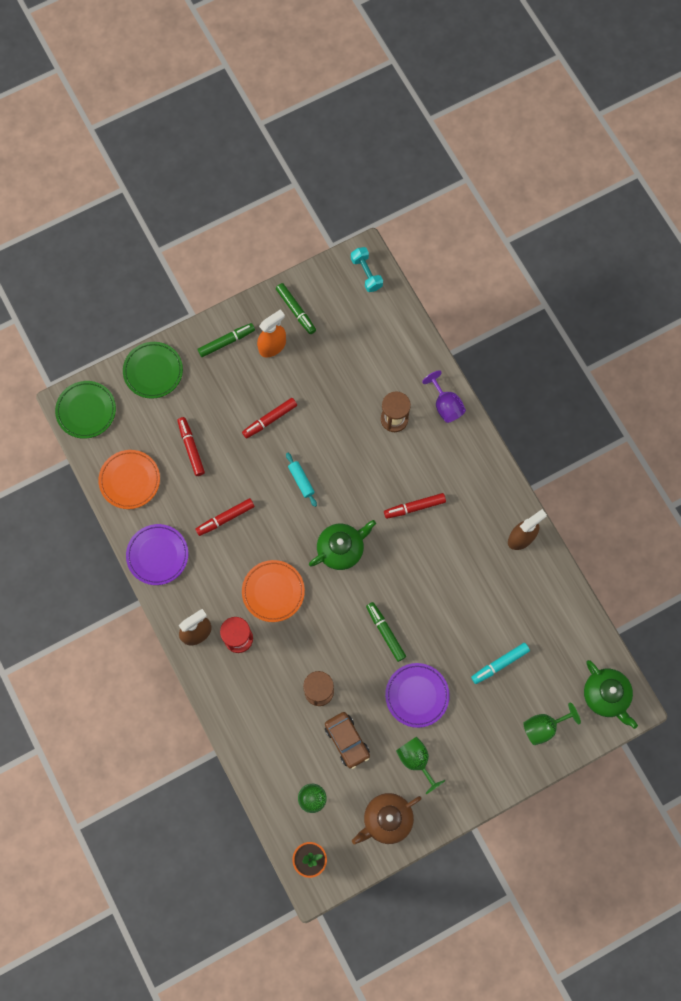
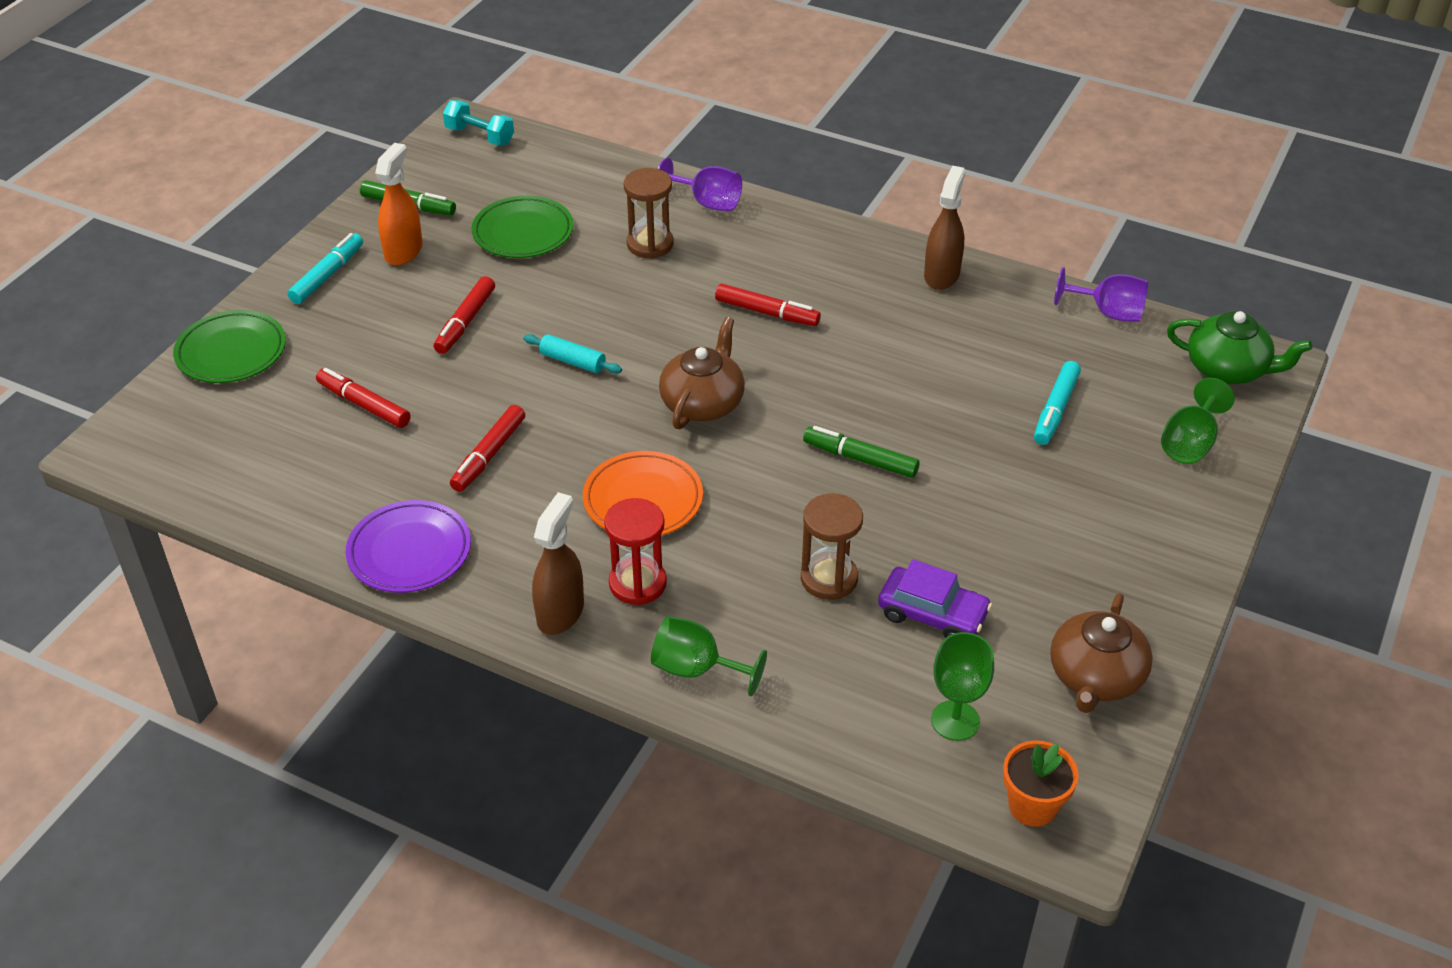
camera: 35 degrees left, 30 degrees down
green plate [55,381,116,439] -> green plate moved to [472,196,574,258]
orange plate [98,450,160,509] -> none
green marker [198,323,255,357] -> turquoise marker [287,233,363,304]
green teapot [309,520,376,570] -> brown teapot [659,317,745,429]
brown car [325,712,370,769] -> purple car [878,559,992,638]
red marker [384,493,446,519] -> red marker turned 105 degrees counterclockwise [715,284,821,326]
purple plate [385,663,450,728] -> none
green goblet [396,737,445,794] -> green goblet moved to [651,616,767,696]
none -> purple goblet [1054,267,1148,322]

